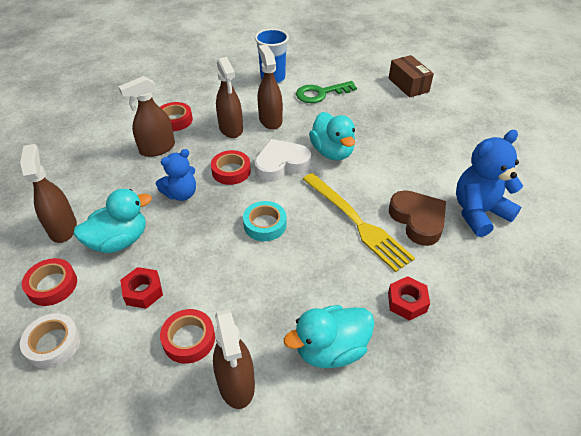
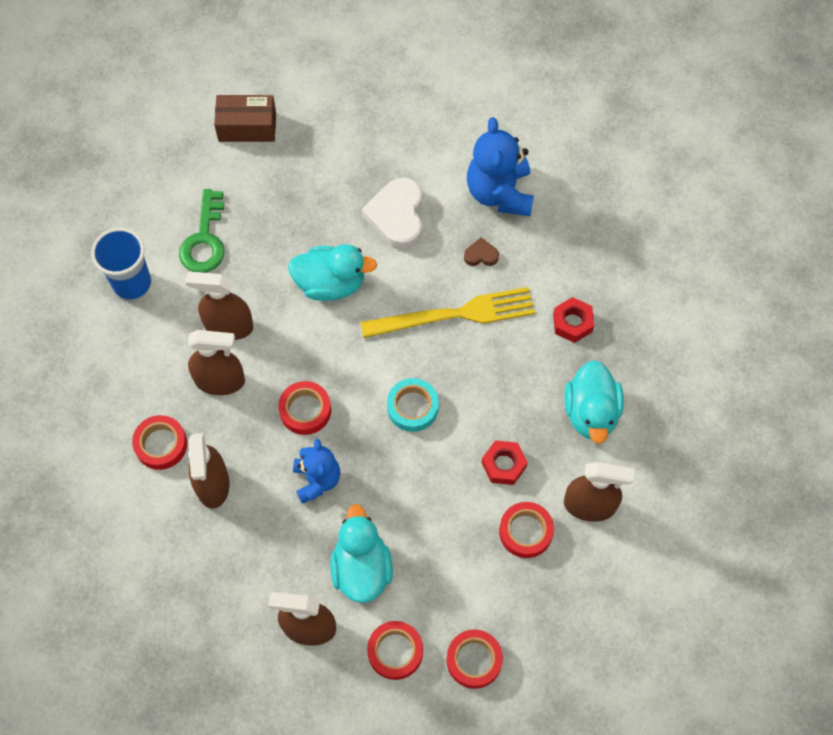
camera: 65 degrees left, 20 degrees up
white tape [20,313,81,369] -> red tape [446,629,503,689]
red nut [120,267,163,309] -> red nut moved to [482,440,528,485]
white heart [254,139,311,182] -> white heart moved to [362,177,422,250]
brown heart [389,190,446,246] -> brown heart [464,238,499,266], size x0.47

